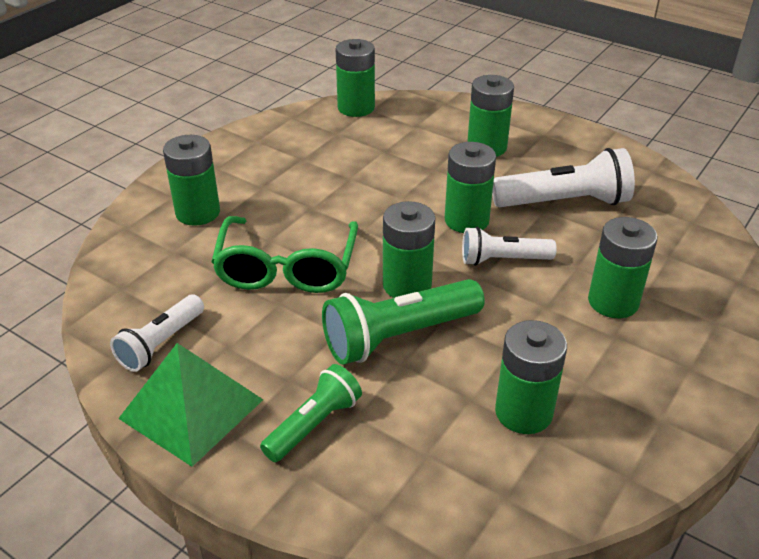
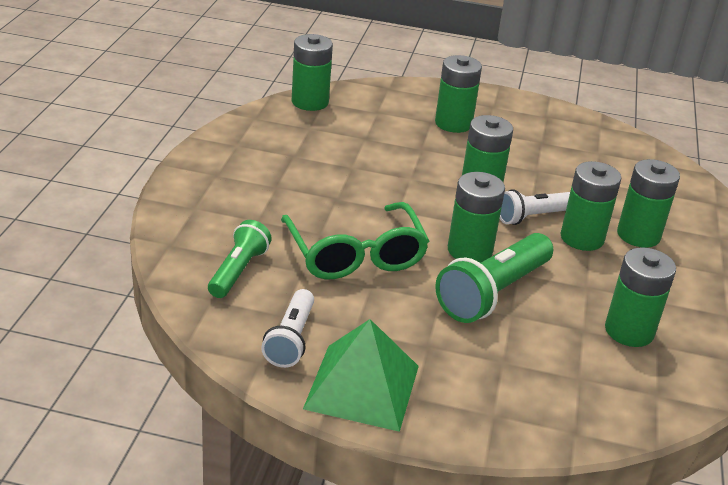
camera: 25 degrees left, 5 degrees down
green battery [163,135,220,226] -> green battery moved to [560,161,621,251]
green flashlight [260,364,362,462] -> green flashlight moved to [208,220,272,298]
white flashlight [492,148,635,207] -> none

